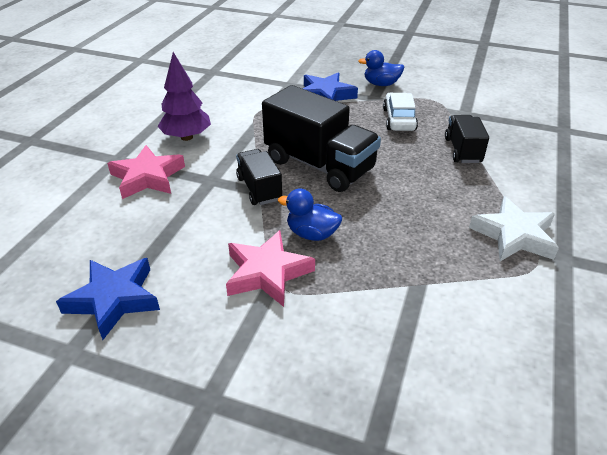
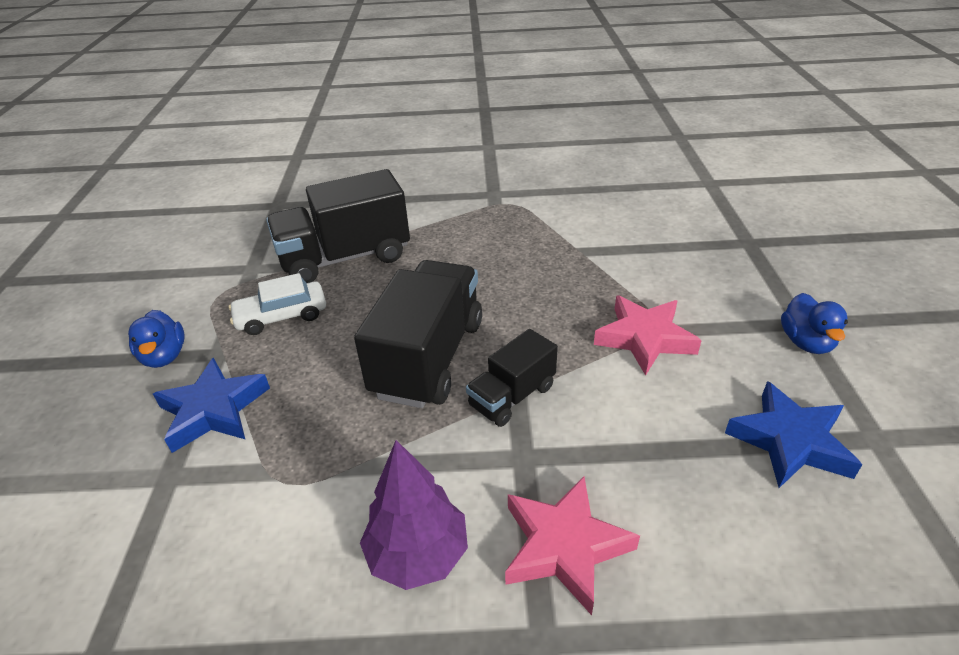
camera: 110 degrees left, 0 degrees up
blue duck [278,188,342,241] -> blue duck moved to [781,293,848,354]
black truck [445,115,489,163] -> black truck [266,169,410,283], size x1.82
white star [469,196,559,261] -> none

